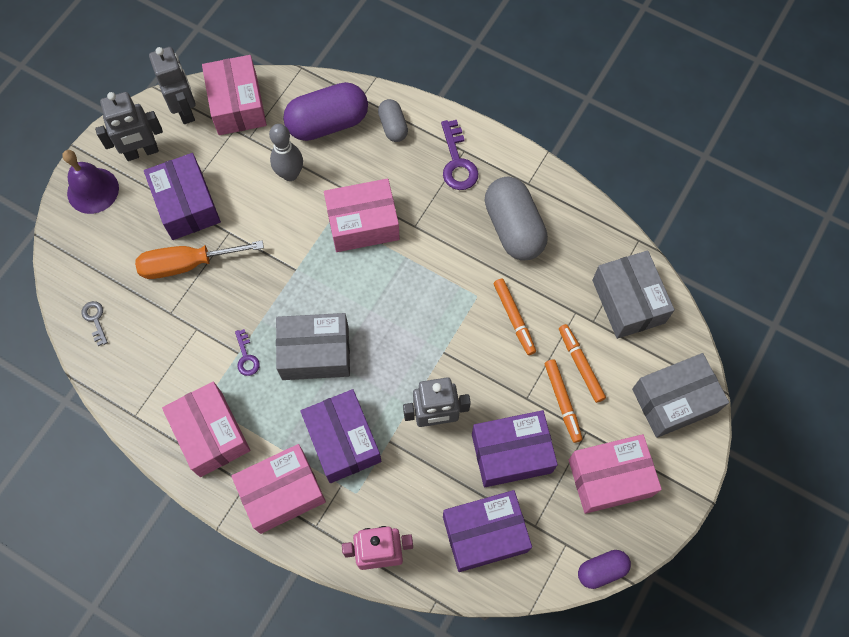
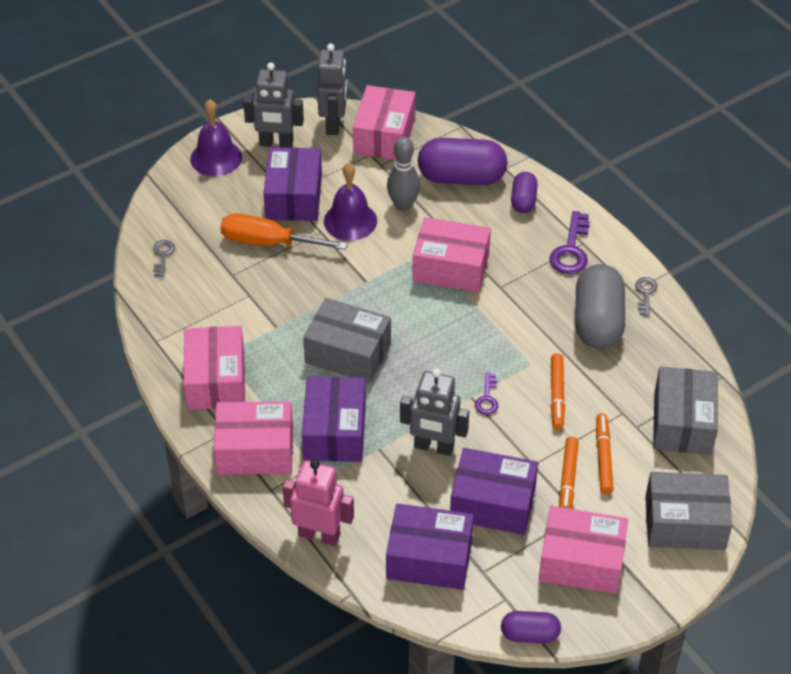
camera: 25 degrees right, 20 degrees down
purple key [235,329,260,376] -> purple key moved to [475,372,498,415]
grey capsule [378,99,408,142] -> purple capsule [511,172,538,213]
none -> purple bell [324,163,377,241]
none -> grey key [635,277,658,316]

